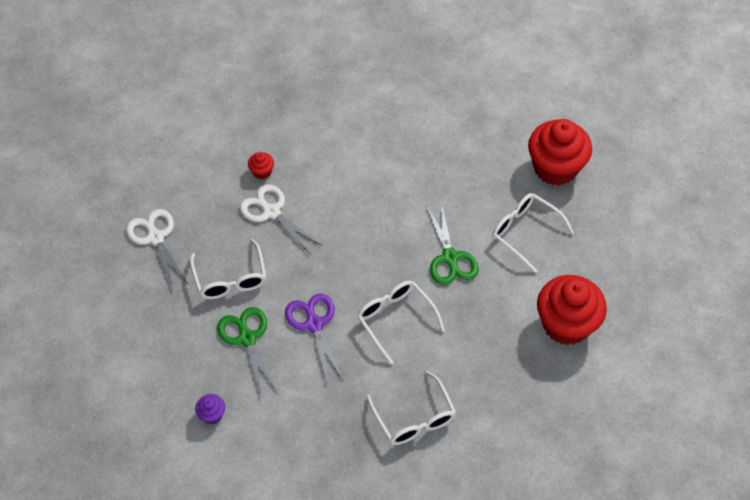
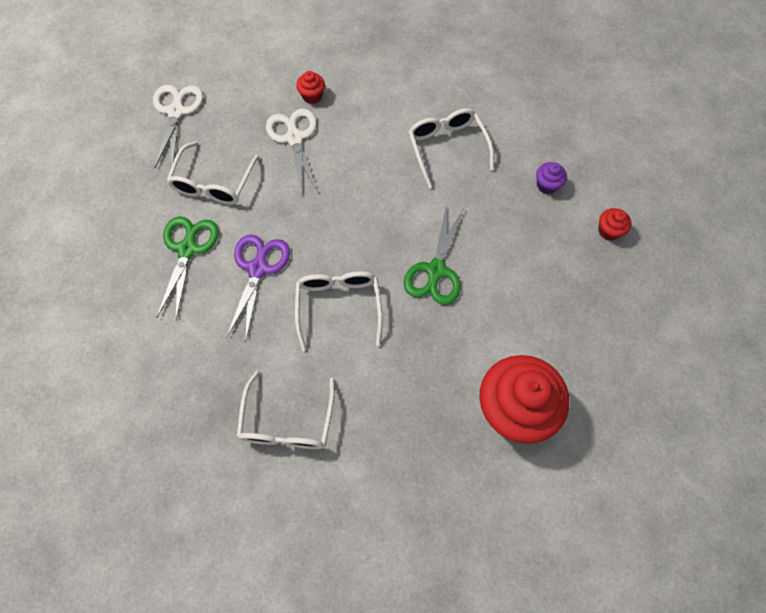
camera: 30 degrees right, 10 degrees up
purple cupcake [195,394,225,424] -> purple cupcake moved to [536,162,567,194]
white glasses [492,193,574,273] -> white glasses moved to [408,108,494,188]
red cupcake [528,119,592,186] -> red cupcake [598,208,632,240], size x0.42

